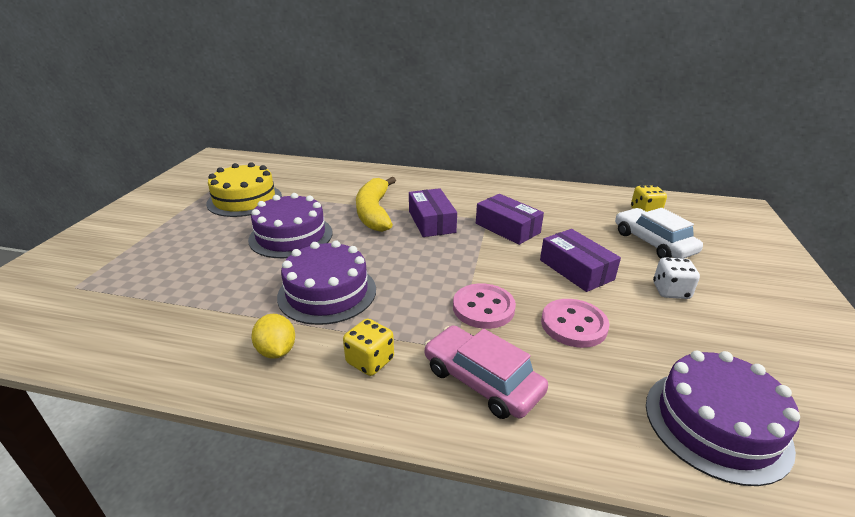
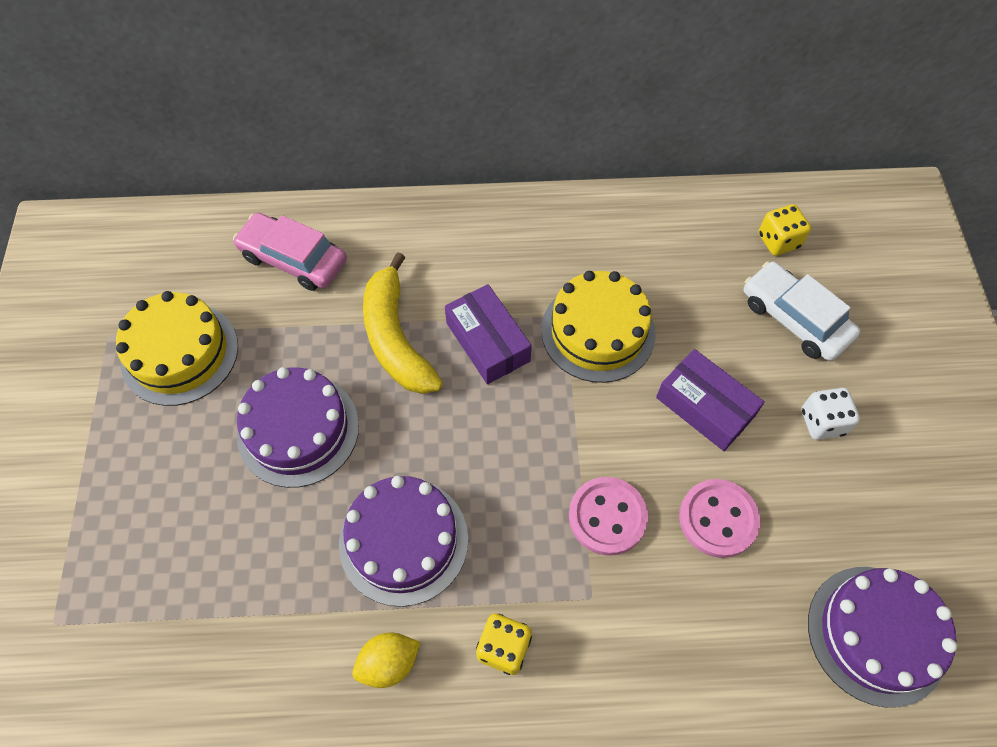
camera: 15 degrees left, 30 degrees up
yellow lemon [251,314,295,359] -> yellow lemon turned 75 degrees counterclockwise [352,633,421,688]
pink car [424,325,548,419] -> pink car moved to [233,213,347,291]
purple box [476,194,544,245] -> yellow cake [541,271,656,383]

